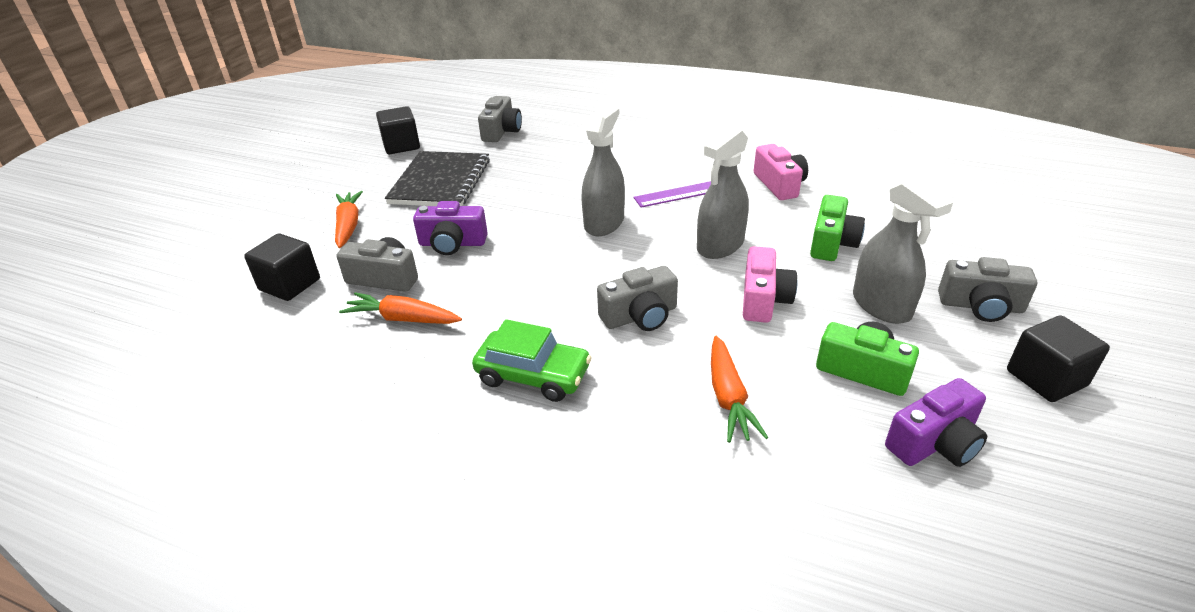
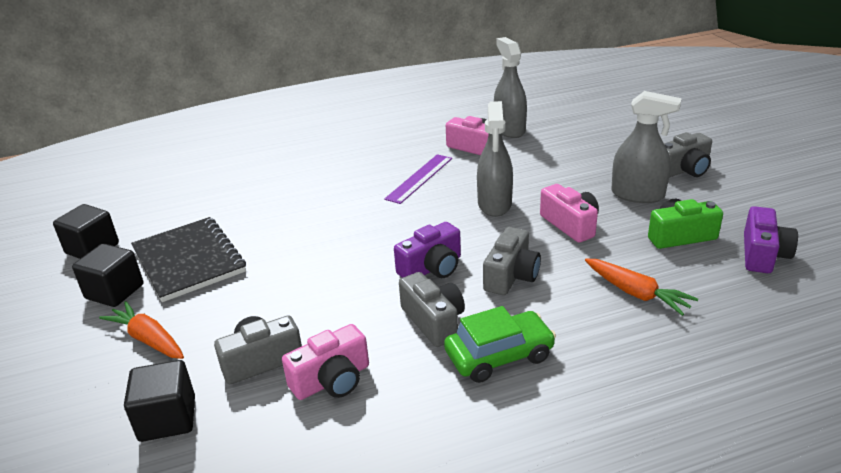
camera: 40 degrees left, 5 degrees down
orange carrot [339,292,462,324] -> pink camera [282,324,369,400]
purple camera [413,201,488,255] -> purple camera moved to [394,222,461,278]
grey camera [478,96,522,142] -> grey camera moved to [399,272,465,347]
grey spray bottle [581,104,625,236] -> grey spray bottle moved to [494,37,527,138]
green camera [810,195,865,261] -> none
black cube [1007,315,1110,402] -> black cube moved to [72,243,143,307]

